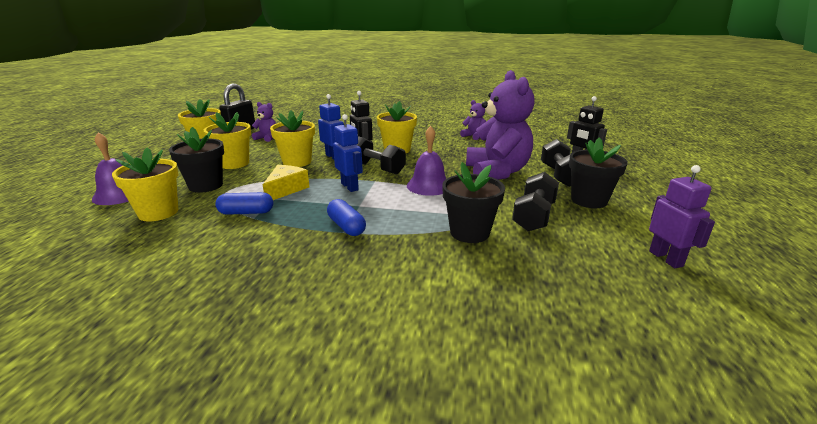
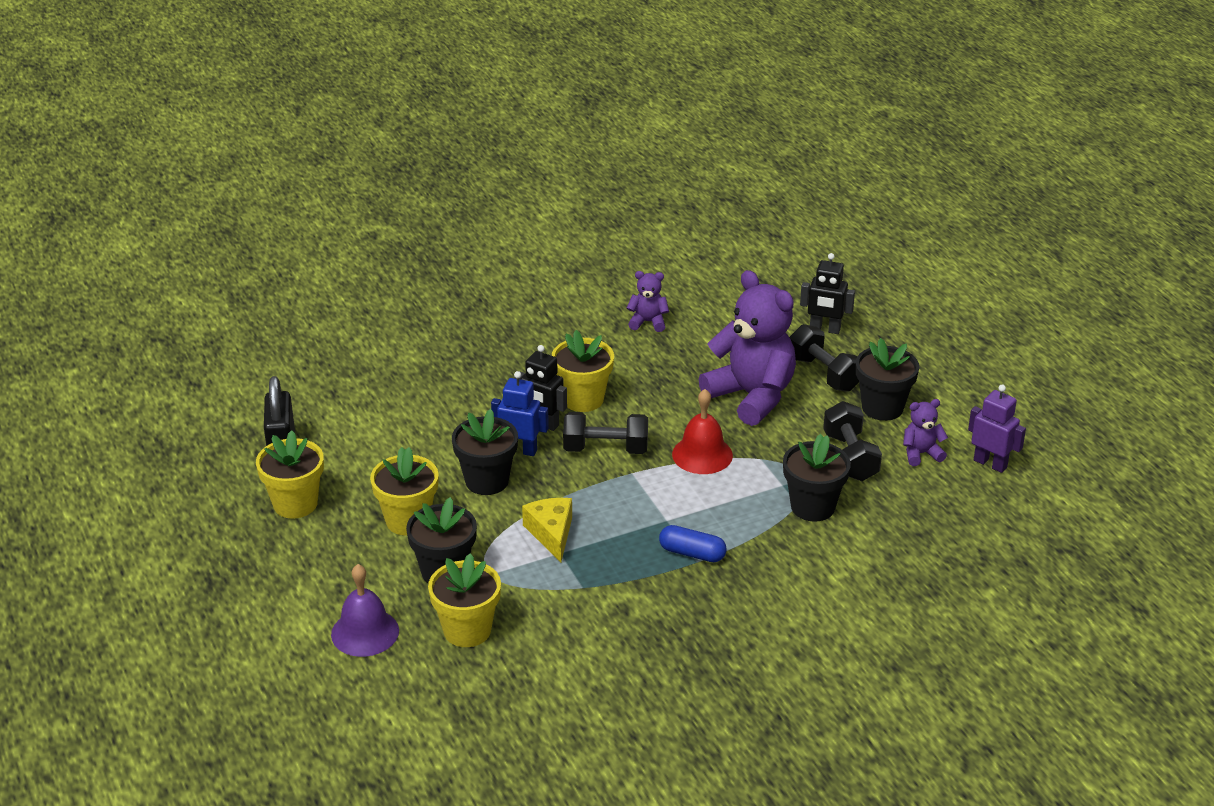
camera: 35 degrees left, 10 degrees up
blue capsule [215,192,273,215] -> none
purple teddy bear [252,102,276,142] -> purple teddy bear moved to [903,399,948,466]
yellow flower pot [270,111,315,167] -> black flower pot [452,409,518,495]
blue robot [333,114,363,192] -> none
purple bell [407,126,446,196] -> red bell [672,389,733,474]

